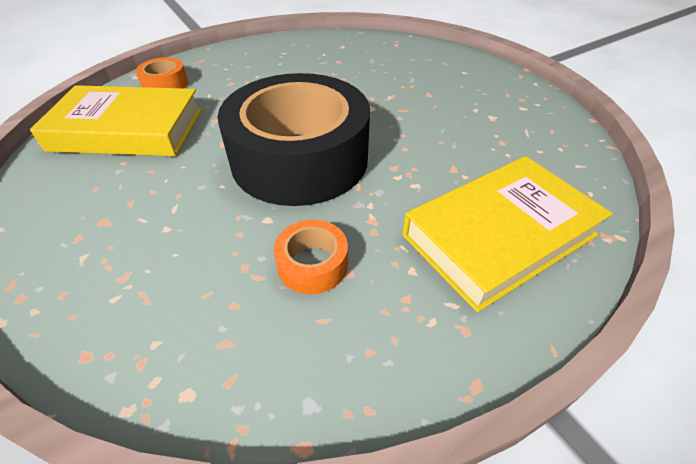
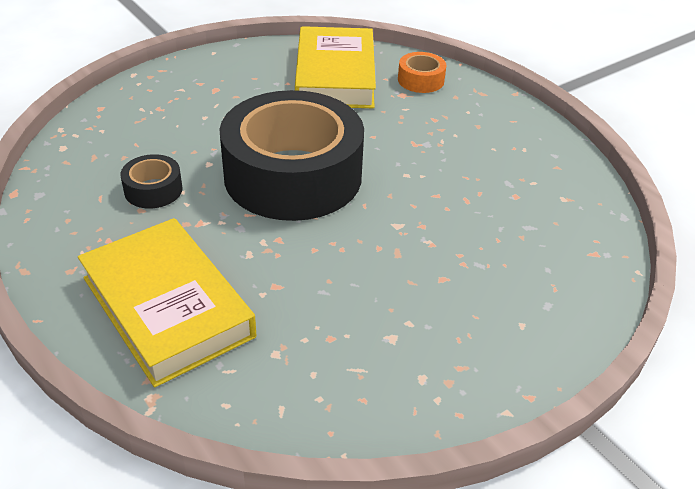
camera: 85 degrees right, 5 degrees down
orange tape [274,220,348,294] -> black tape [121,154,183,208]

